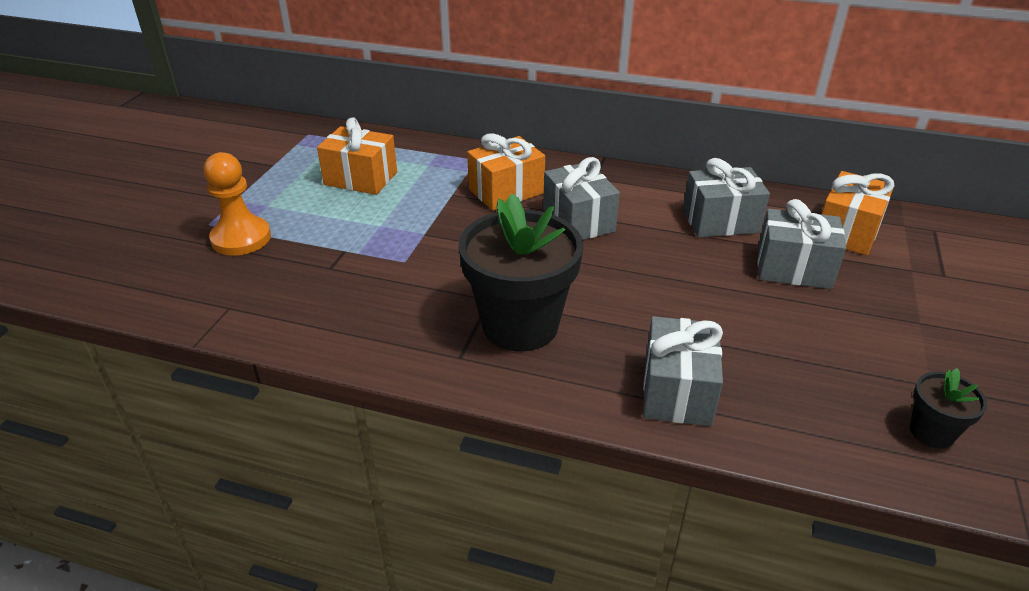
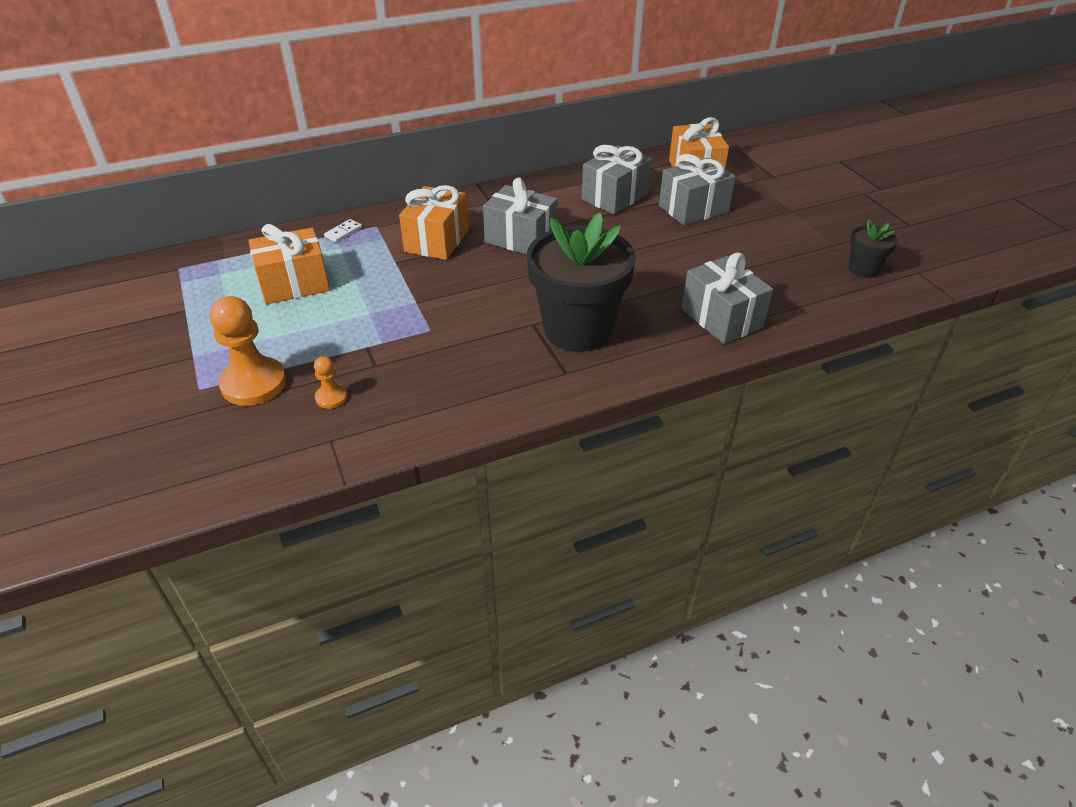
camera: 40 degrees left, 5 degrees up
none -> orange pawn [314,356,348,409]
none -> white domino [324,219,362,243]

